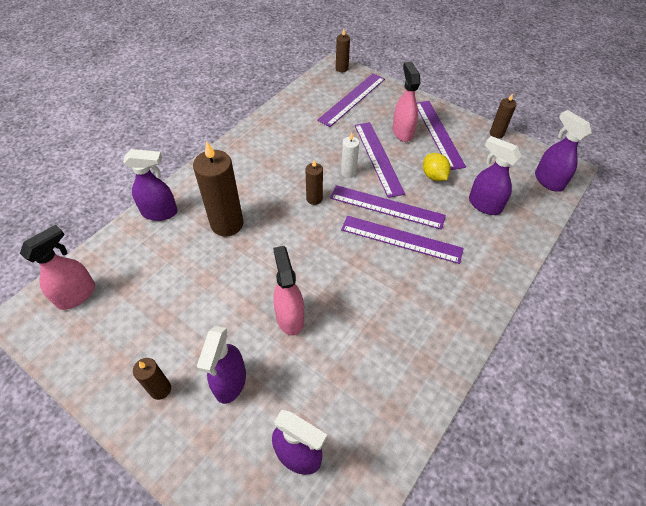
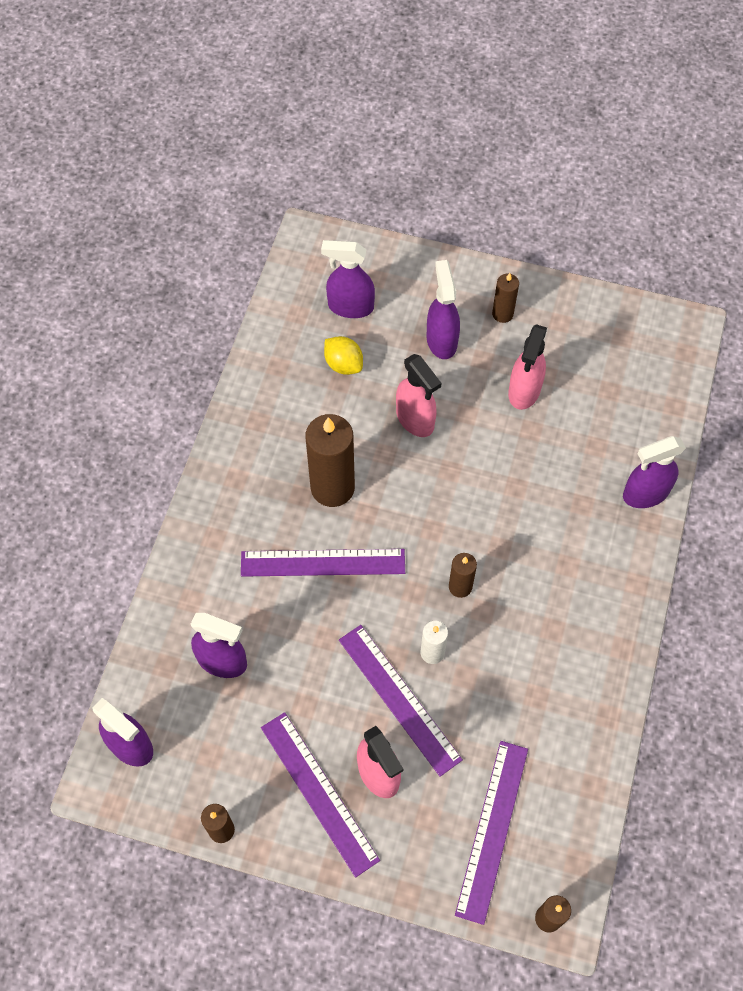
camera: 160 degrees right, 10 degrees up
pink spray bottle [20,225,95,310] -> pink spray bottle moved to [508,324,547,410]
brown candle [193,141,244,237] -> brown candle moved to [306,414,355,507]
purple ruler [330,185,446,230] -> none
yellow lemon [423,153,451,181] -> yellow lemon moved to [324,336,363,375]

